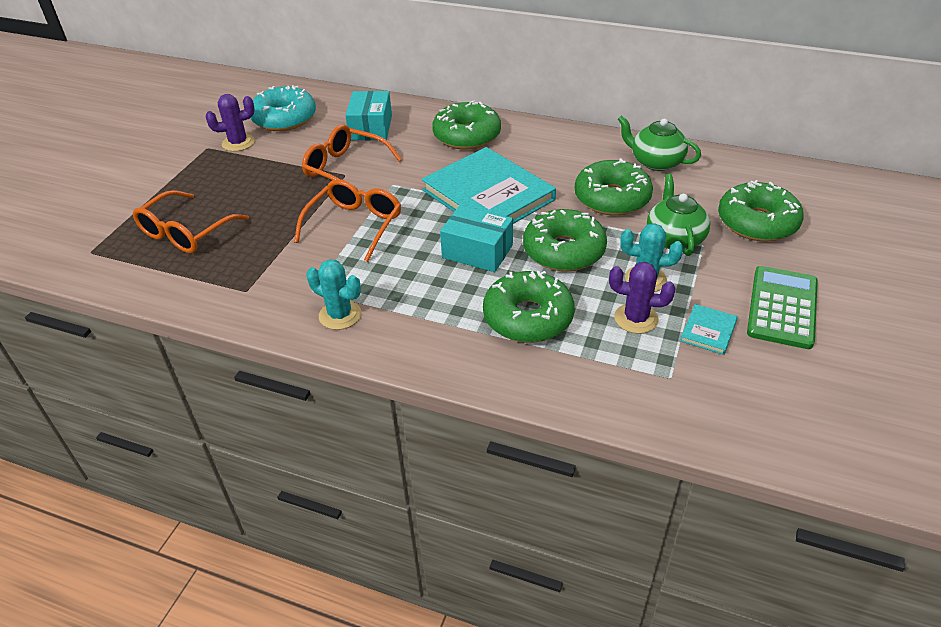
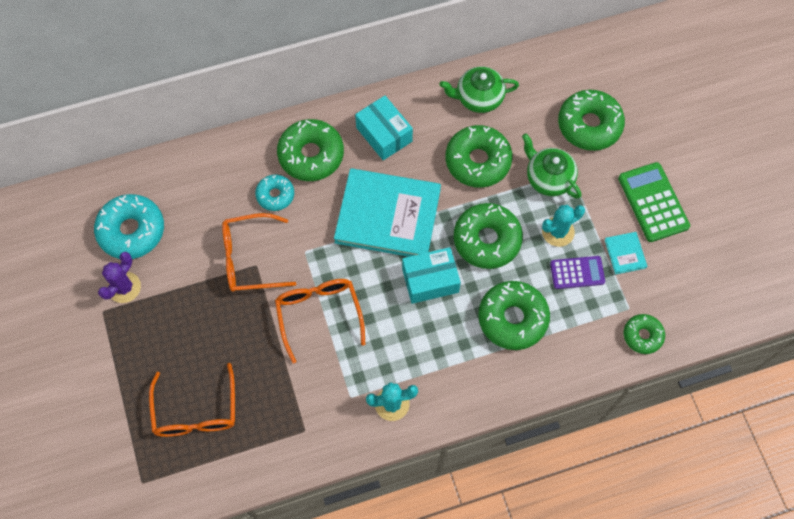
camera: 40 degrees left, 25 degrees up
turquoise box [345,91,392,140] -> turquoise box moved to [355,96,413,160]
purple cactus [609,262,676,334] -> purple calculator [550,256,605,289]
none -> turquoise donut [255,174,294,211]
none -> green donut [624,314,665,354]

